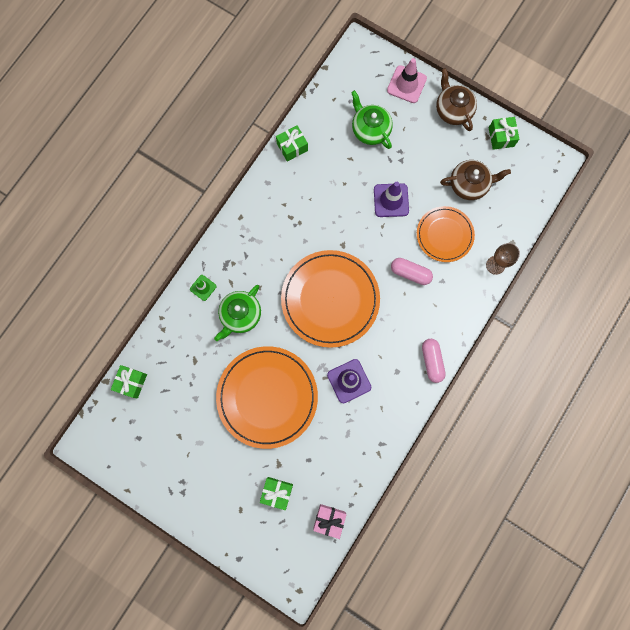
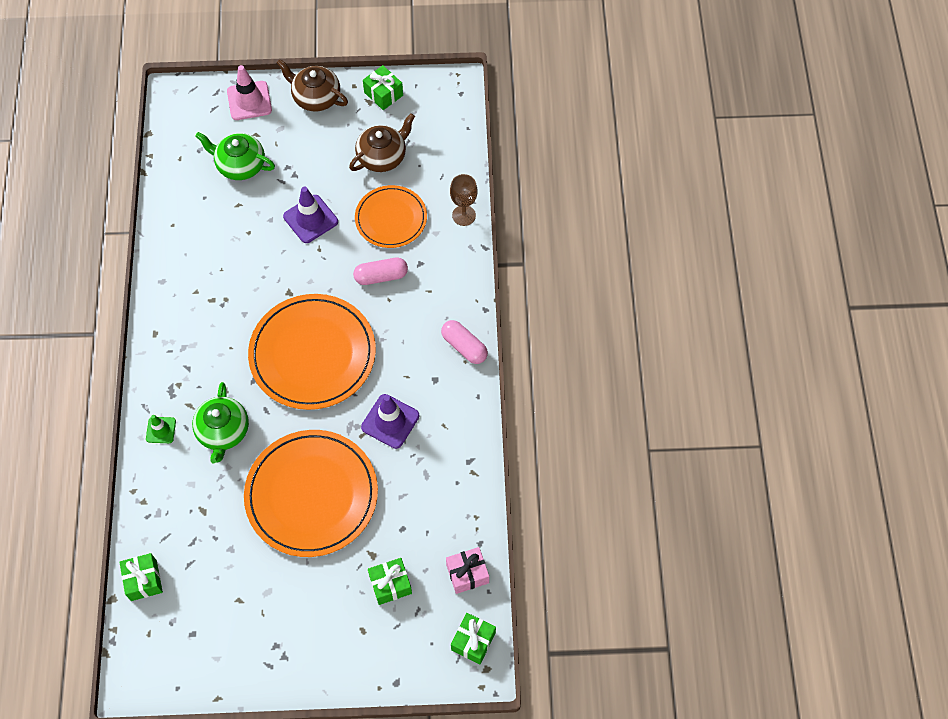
camera: 35 degrees left, 15 degrees down
green gift [276,125,308,162] -> green gift moved to [451,613,496,664]

